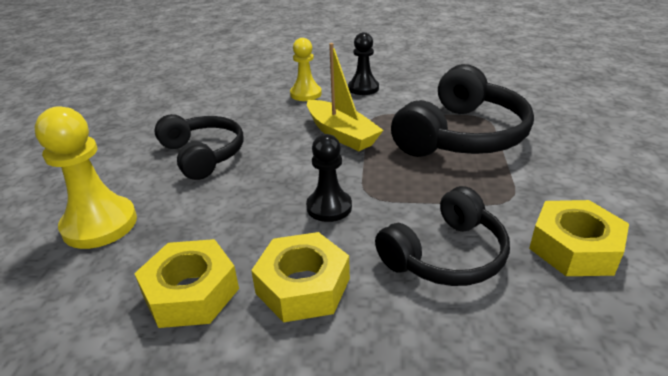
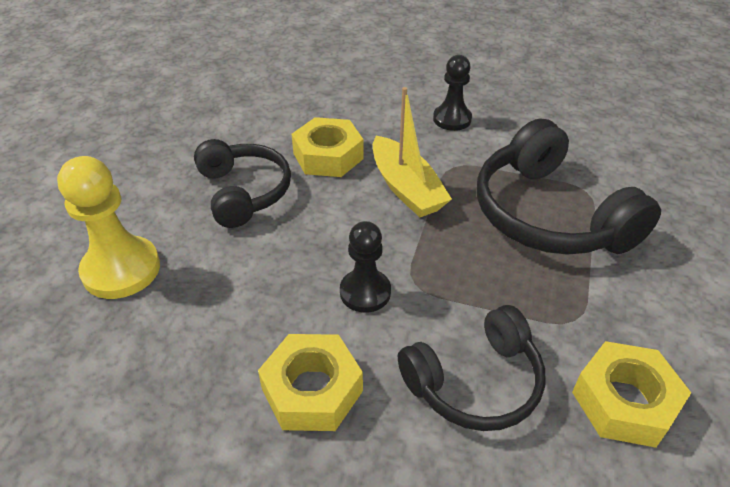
camera: 10 degrees right, 10 degrees up
yellow nut [134,239,239,328] -> yellow nut moved to [292,117,364,177]
yellow pawn [290,38,322,101] -> none
black headphones [391,64,534,157] -> black headphones turned 105 degrees clockwise [477,118,661,255]

